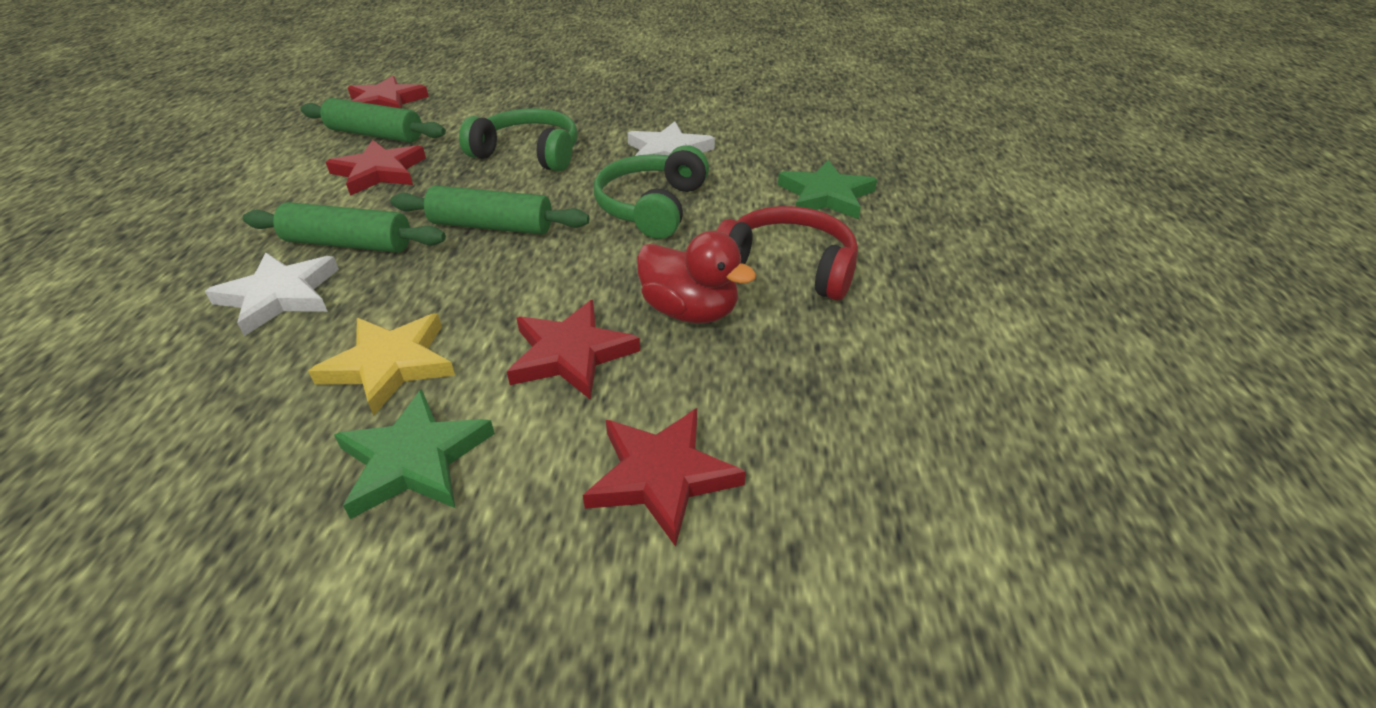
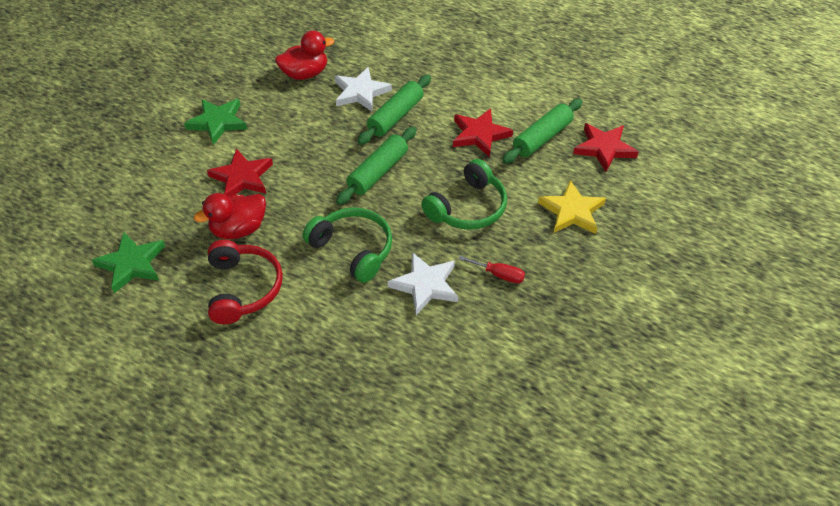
camera: 115 degrees right, 10 degrees up
yellow star [308,314,455,416] -> yellow star moved to [538,180,606,234]
red star [583,408,746,547] -> none
red headphones [717,206,858,300] -> red headphones turned 60 degrees counterclockwise [208,240,283,324]
green star [778,160,877,219] -> green star moved to [92,232,165,293]
none -> red duck [275,30,334,80]
none -> red screwdriver [459,256,525,283]

